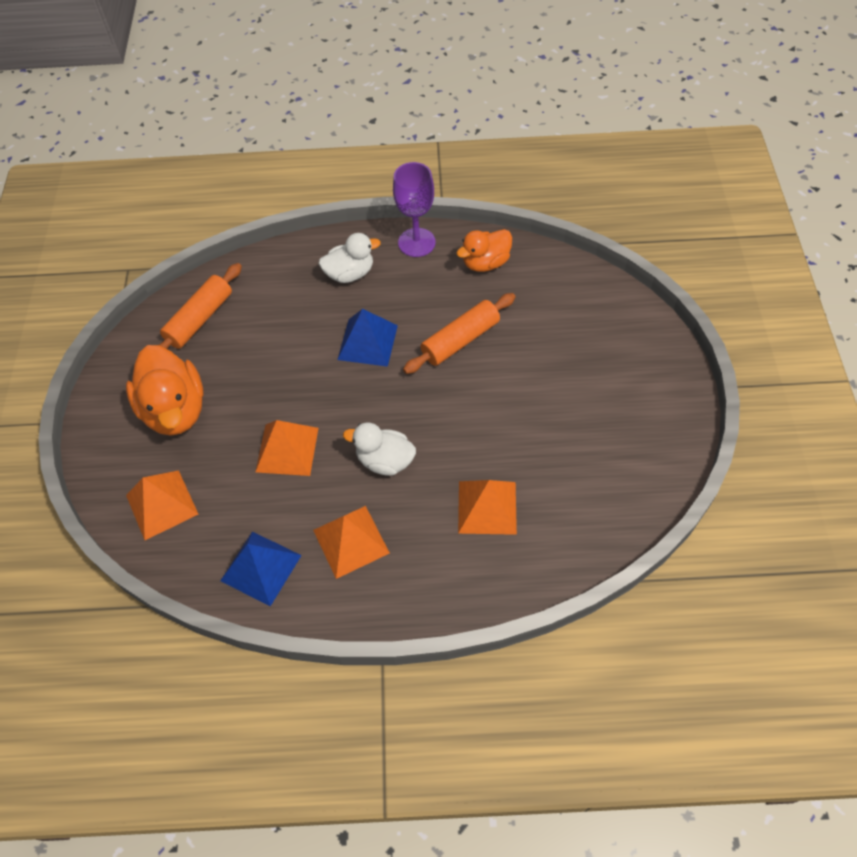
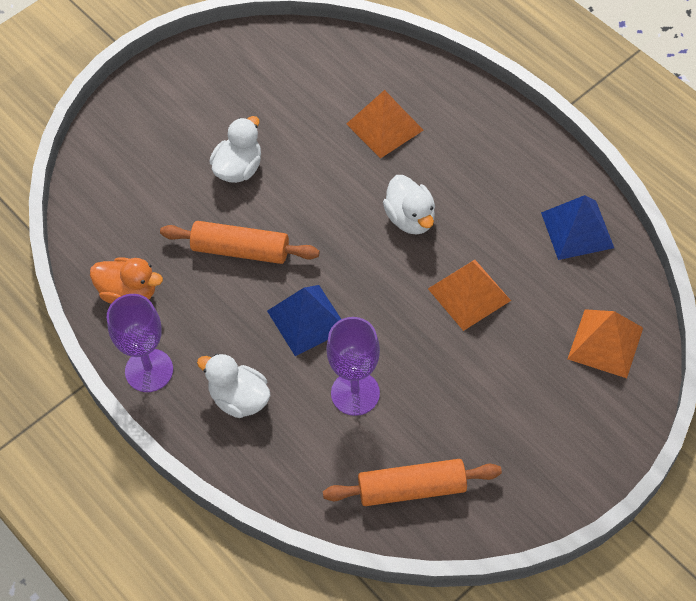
camera: 130 degrees left, 0 degrees up
orange duck [126,345,204,436] -> none
orange pyramid [313,506,390,579] -> none
none -> white duck [209,116,261,183]
none -> purple goblet [326,317,380,416]

